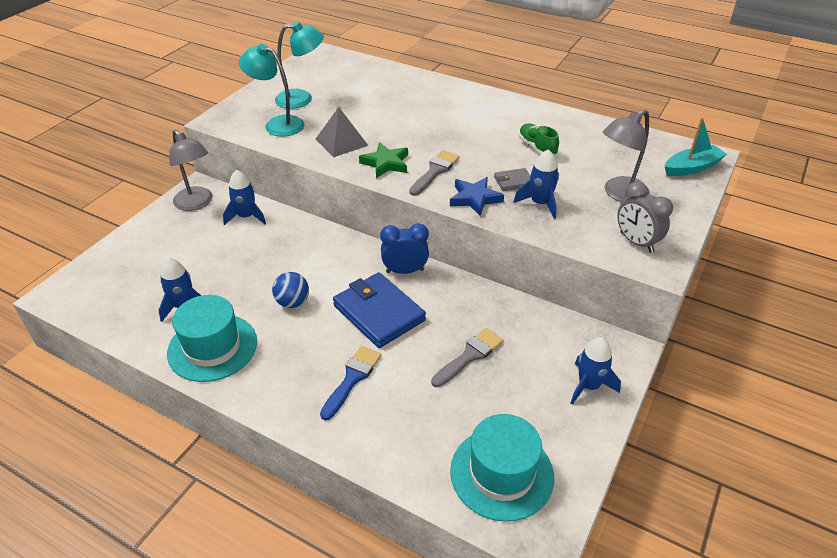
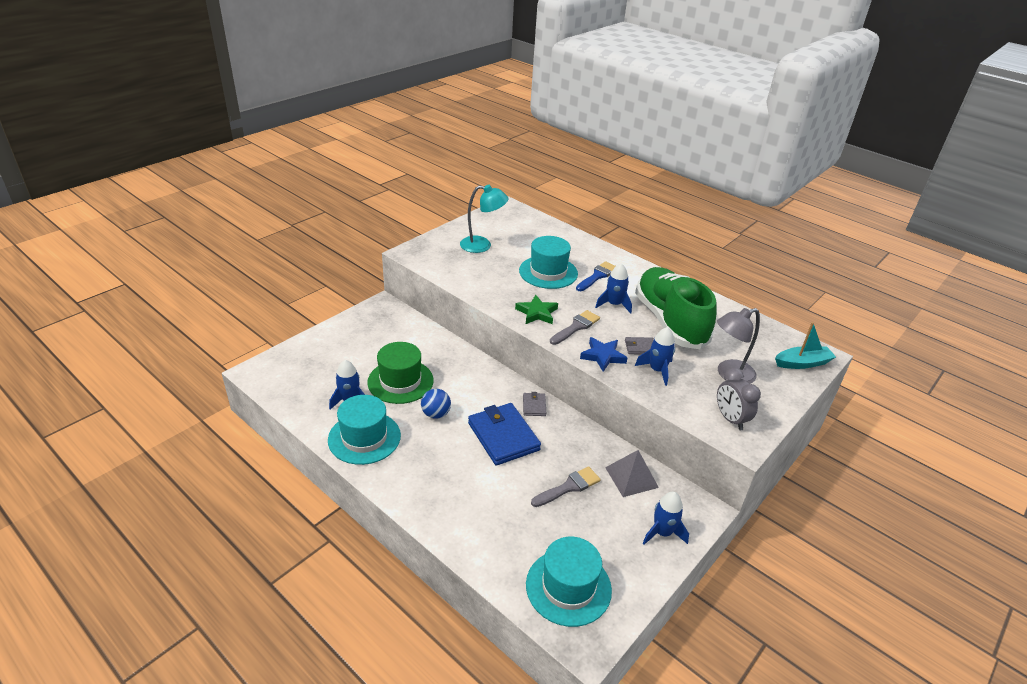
camera: 10 degrees right, 5 degrees down
grey lamp [169,130,213,211] -> none
blue rocket [223,170,266,225] -> blue rocket moved to [595,263,632,314]
turquoise lamp [239,44,305,137] -> none
grey pyramid [316,107,369,157] -> grey pyramid moved to [605,450,659,497]
blue brush [320,346,382,420] -> blue brush moved to [576,261,616,291]
blue clock [380,223,429,274] -> grey wallet [523,392,546,416]
green shoe [519,124,559,156] -> green shoe [635,267,717,349], size x2.49
none -> green hat [367,342,434,404]
none -> turquoise hat [519,236,578,289]

